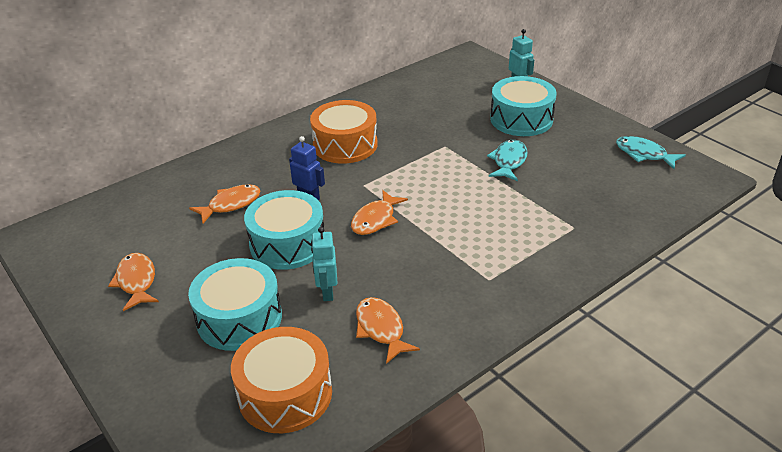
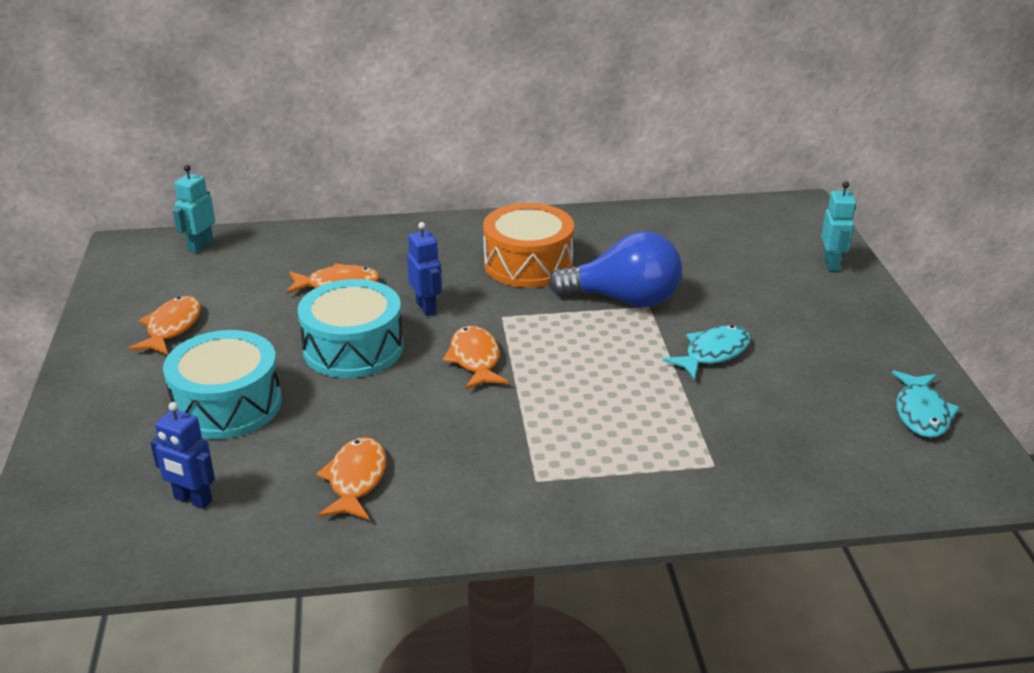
camera: 30 degrees right, 5 degrees down
orange drum [231,327,332,433] -> blue robot [150,402,215,509]
turquoise robot [311,227,337,301] -> turquoise robot moved to [173,165,215,253]
orange fish [351,190,408,235] -> orange fish turned 105 degrees clockwise [443,326,509,390]
turquoise drum [490,76,557,136] -> none
turquoise fish [616,136,686,169] -> turquoise fish turned 150 degrees counterclockwise [892,370,960,438]
none -> blue light bulb [549,231,682,307]

